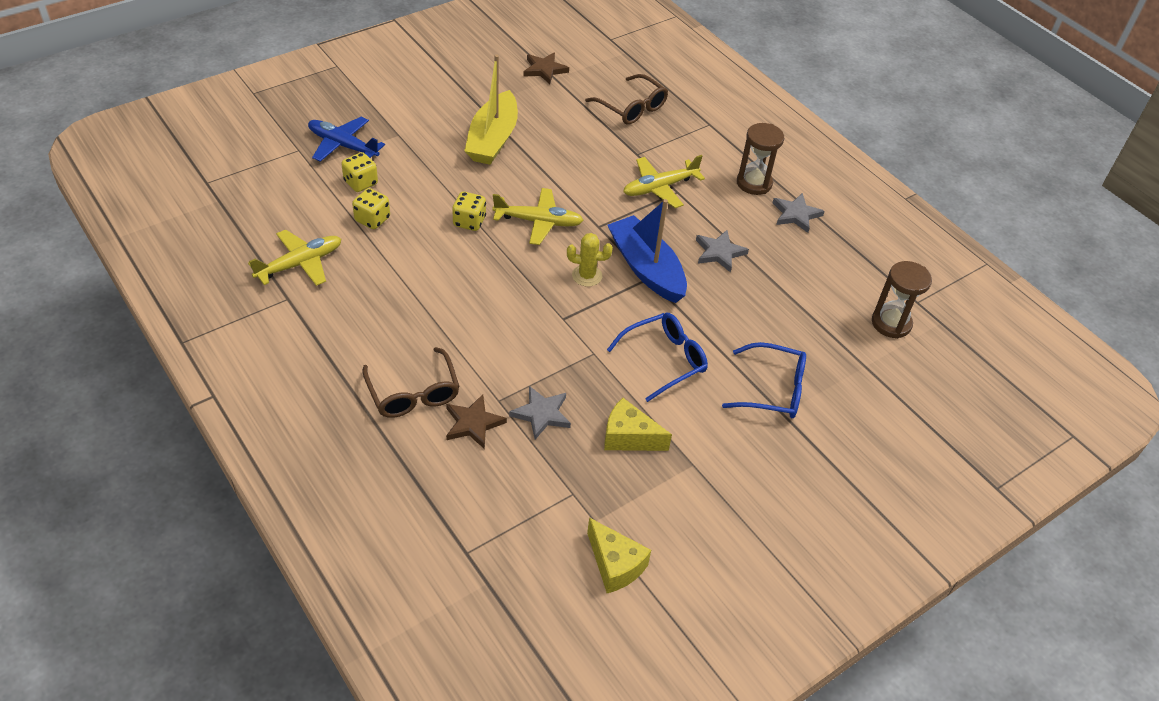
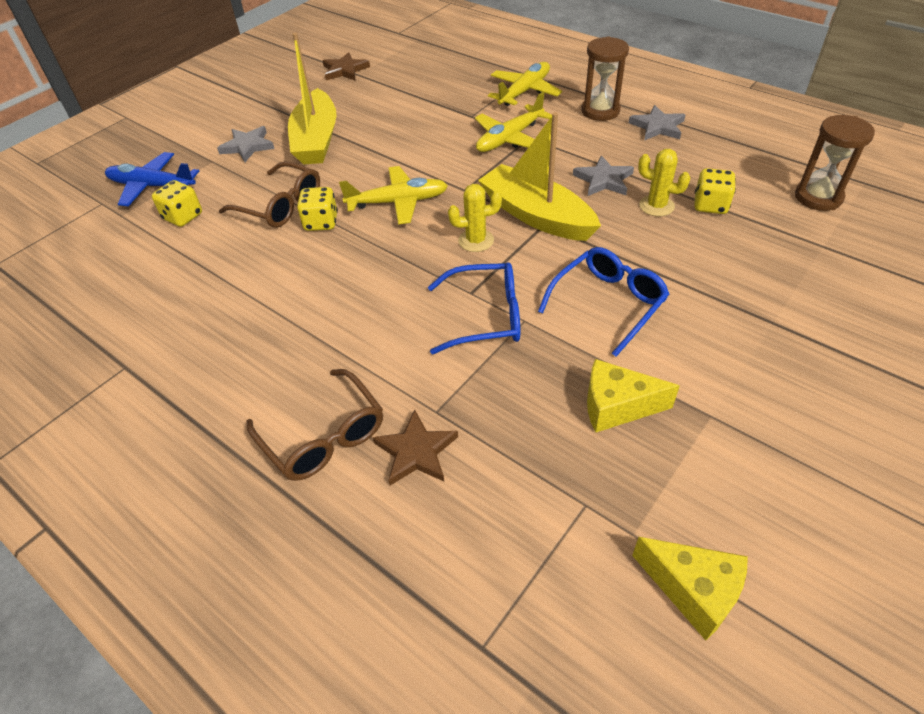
camera: 10 degrees left, 0 degrees up
yellow plane [248,230,341,286] -> yellow plane moved to [488,62,562,106]
yellow dice [352,188,390,229] -> yellow dice moved to [694,168,736,214]
grey star [509,386,571,439] -> grey star moved to [217,126,275,162]
brown glasses [585,74,668,125] -> brown glasses moved to [219,161,320,228]
blue boat [607,199,687,303] -> yellow boat [478,112,601,241]
blue glasses [722,342,806,418] -> blue glasses moved to [428,262,520,354]
none -> yellow cactus [638,149,690,216]

